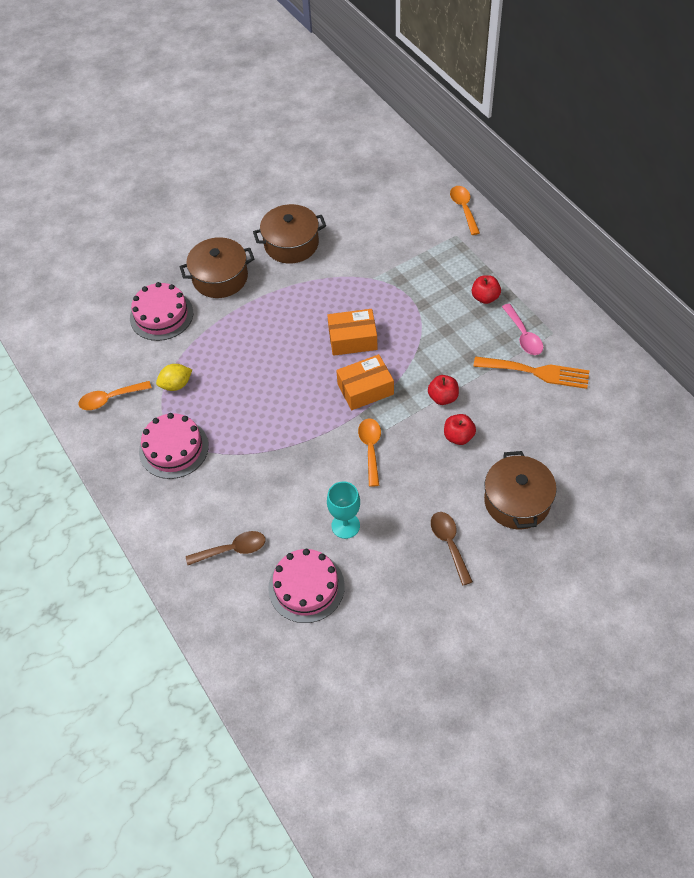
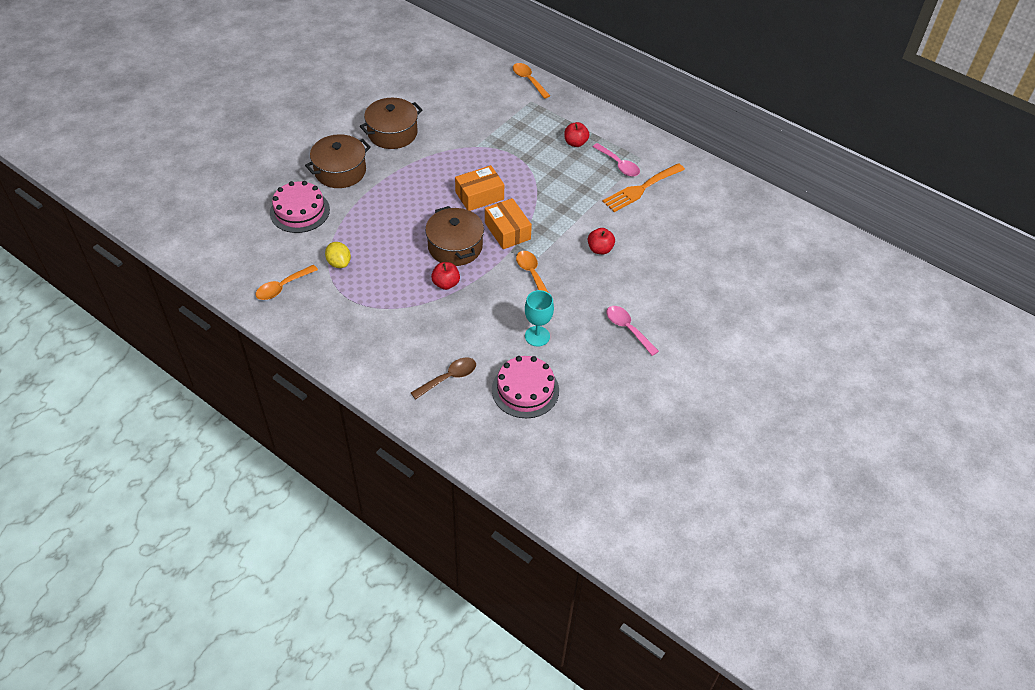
camera: 25 degrees left, 5 degrees down
pink cake [139,413,209,479] -> none
yellow lemon [156,364,192,391] -> yellow lemon turned 75 degrees counterclockwise [325,242,351,268]
orange box [336,354,394,410] -> orange box turned 75 degrees counterclockwise [485,198,532,249]
red apple [428,375,459,405] -> red apple moved to [431,262,460,290]
brown spoon [431,512,473,586] -> pink spoon [606,306,659,356]
orange fork [473,356,589,389] -> orange fork turned 150 degrees clockwise [602,163,685,212]
brown pot [484,451,557,529] -> brown pot moved to [425,206,484,266]

